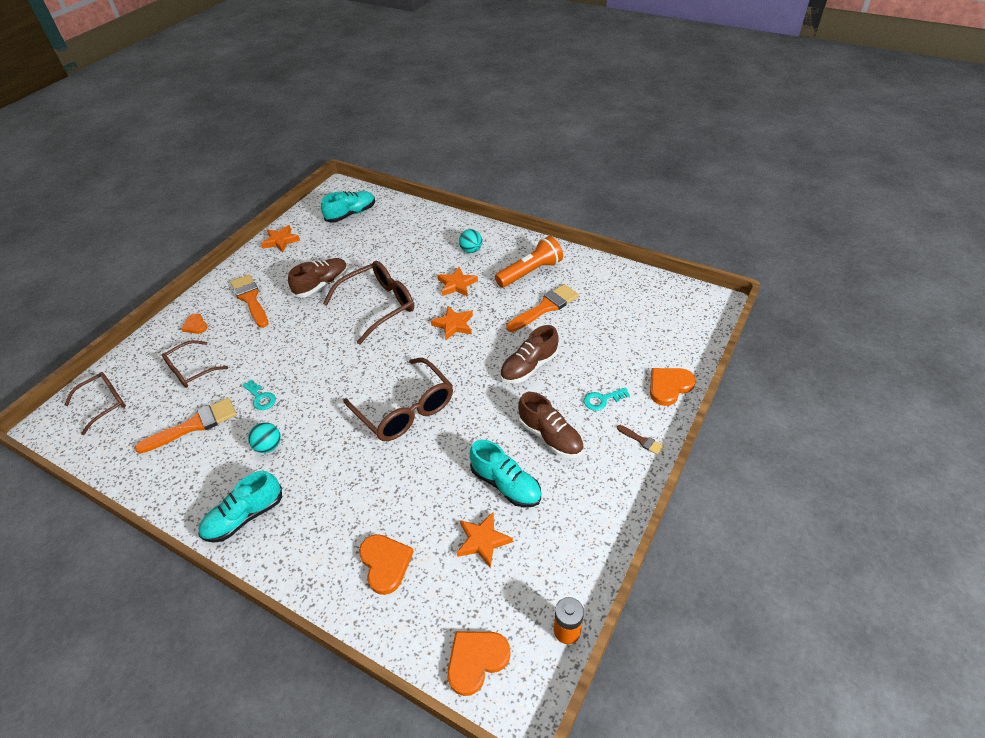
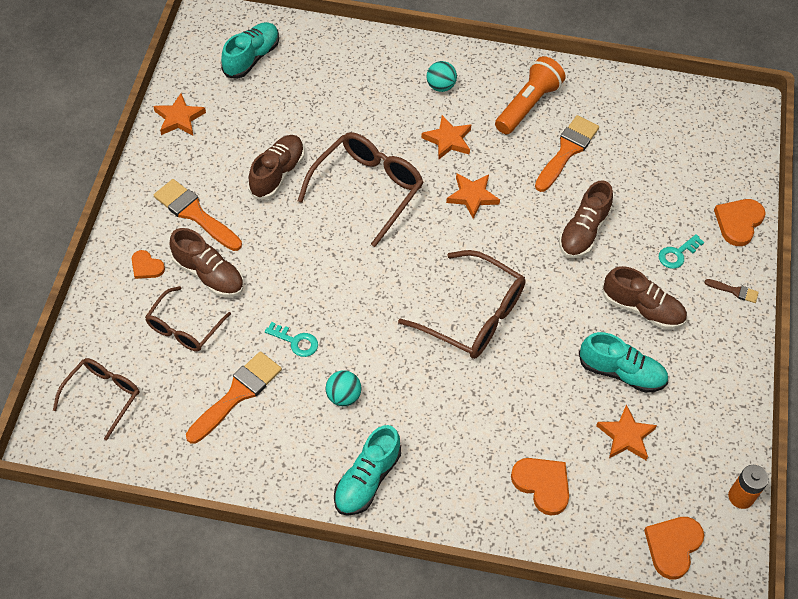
camera: 25 degrees left, 10 degrees up
none -> brown shoe [170,228,244,297]

